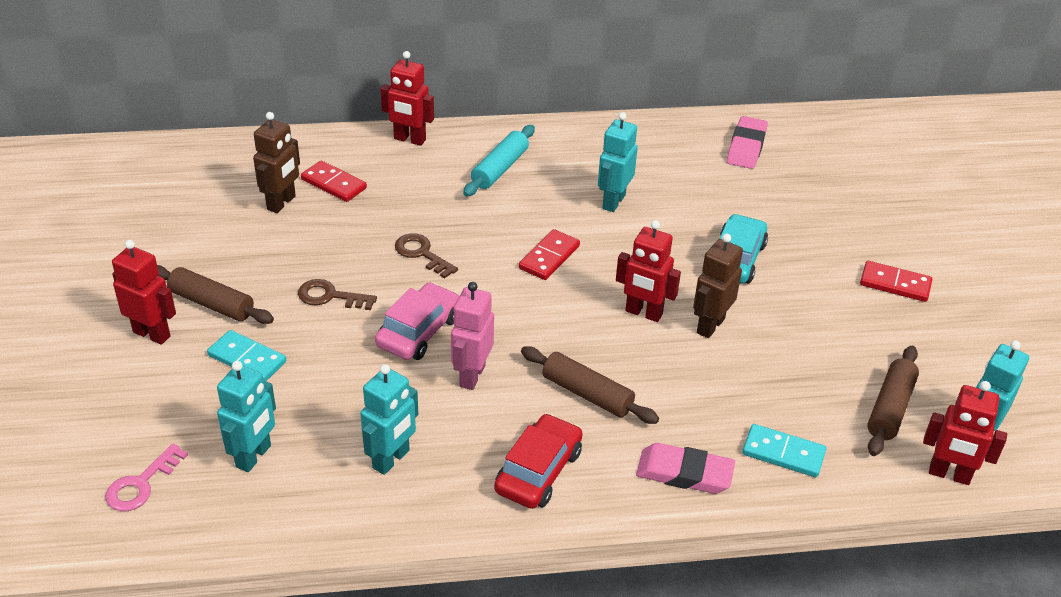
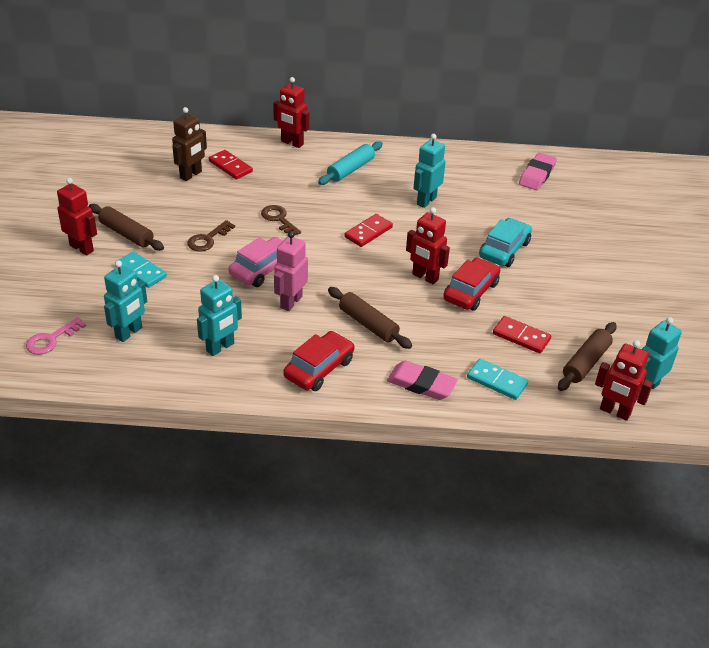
camera: 10 degrees right, 0 degrees up
brown key [298,279,377,310] -> brown key turned 75 degrees counterclockwise [187,220,235,252]
brown robot [693,233,743,338] -> red car [443,257,500,311]
red domino [860,261,932,302] -> red domino moved to [493,316,551,354]

